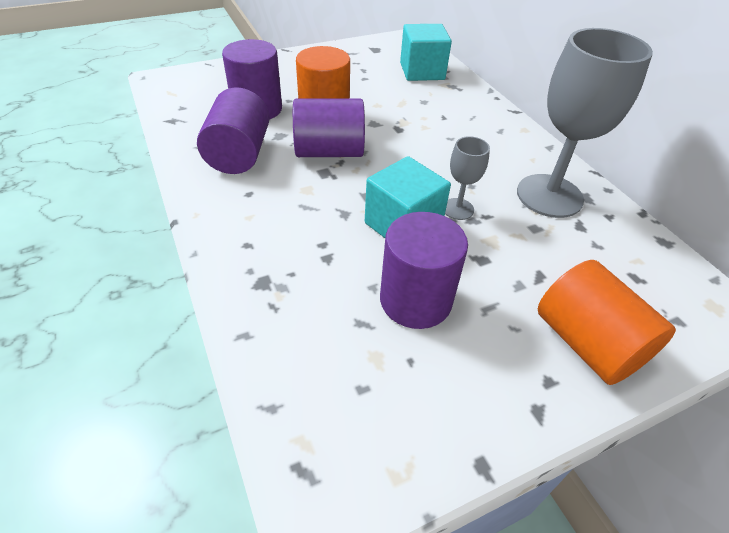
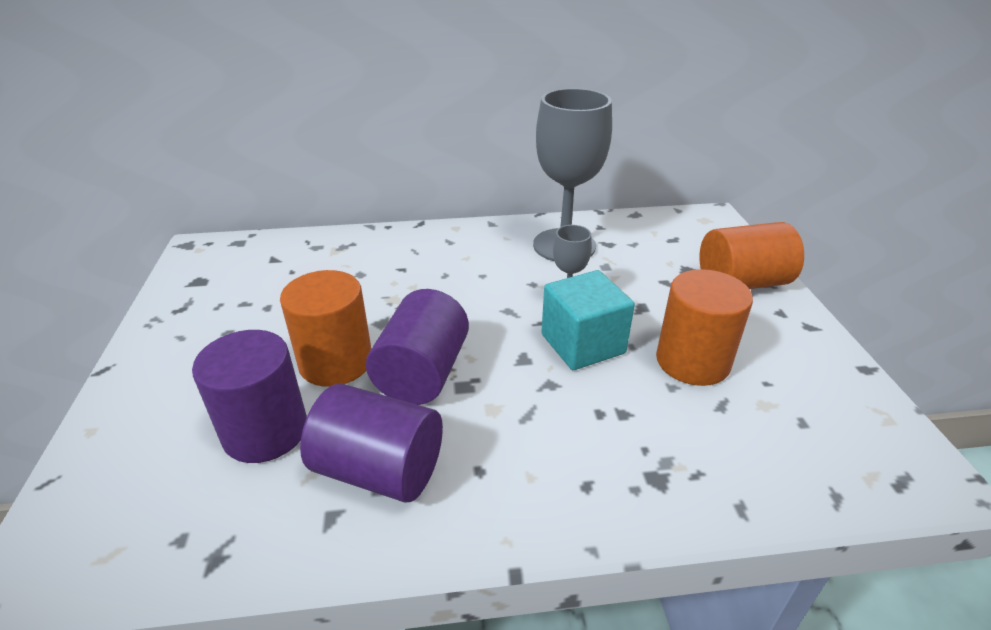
camera: 70 degrees left, 10 degrees down
purple cylinder [380,212,468,329] -> orange cylinder [656,269,753,386]
turquoise cube [400,24,452,81] -> none

